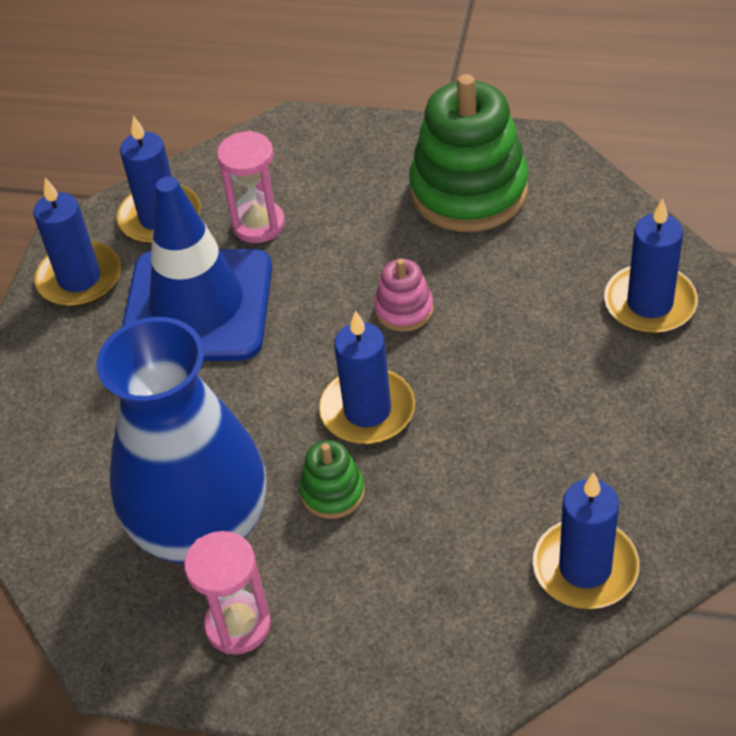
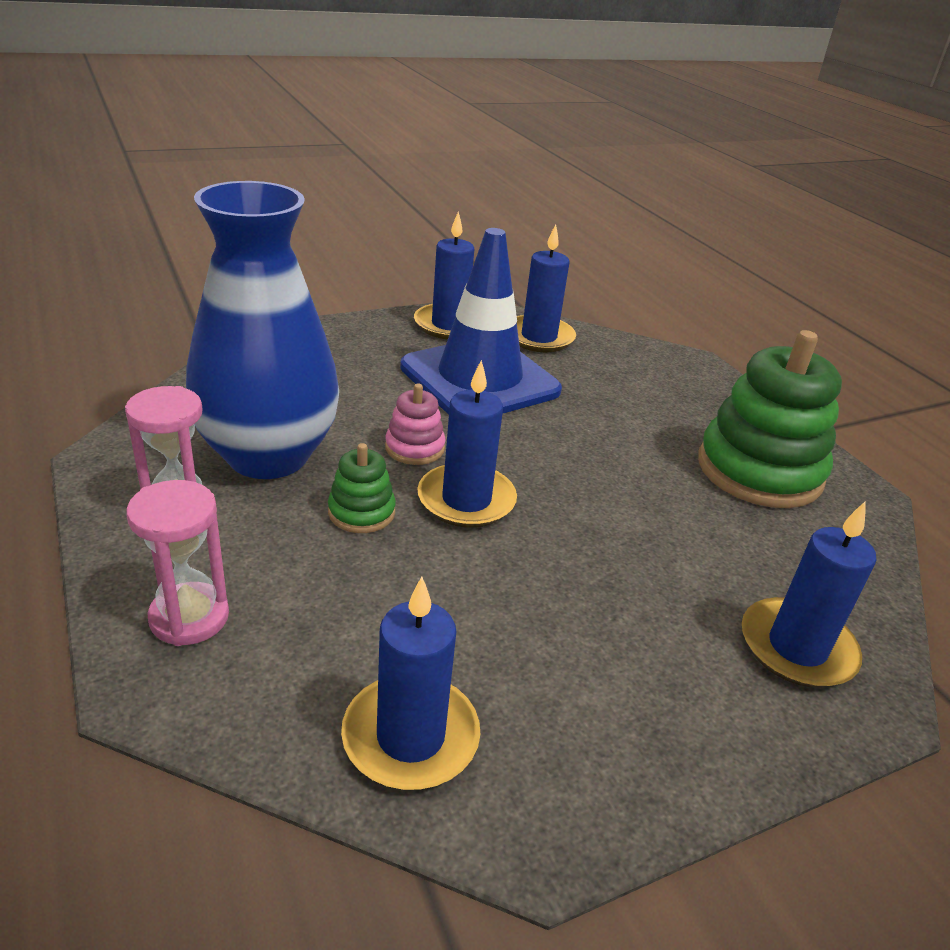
camera: 45 degrees right, 15 degrees down
pink hourglass [217,131,285,243] -> pink hourglass moved to [126,480,229,646]
pink stacking toy [374,259,434,332] -> pink stacking toy moved to [385,383,445,465]

